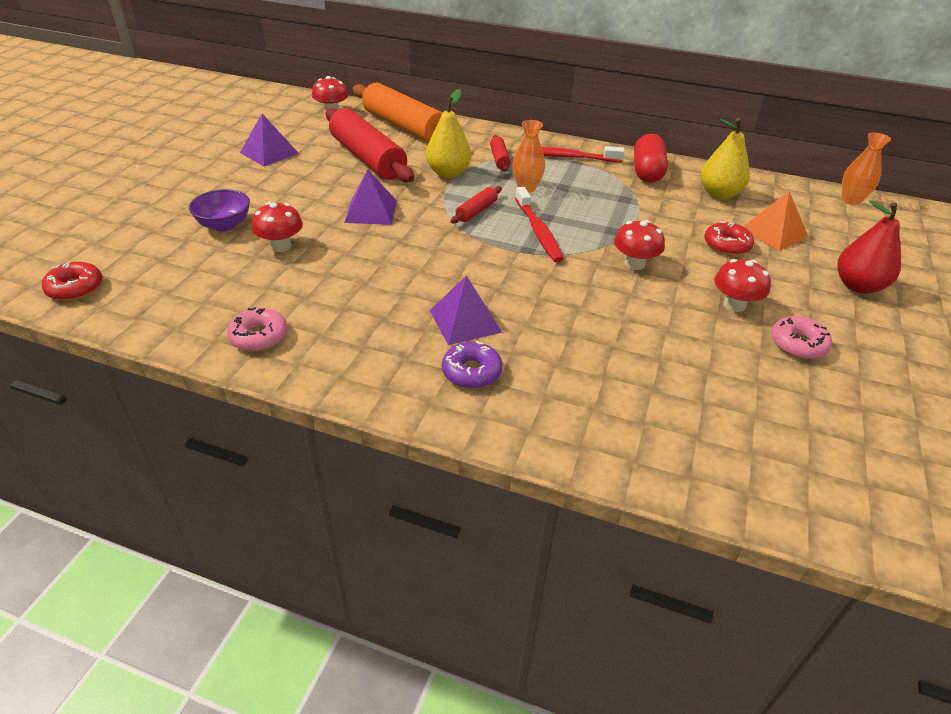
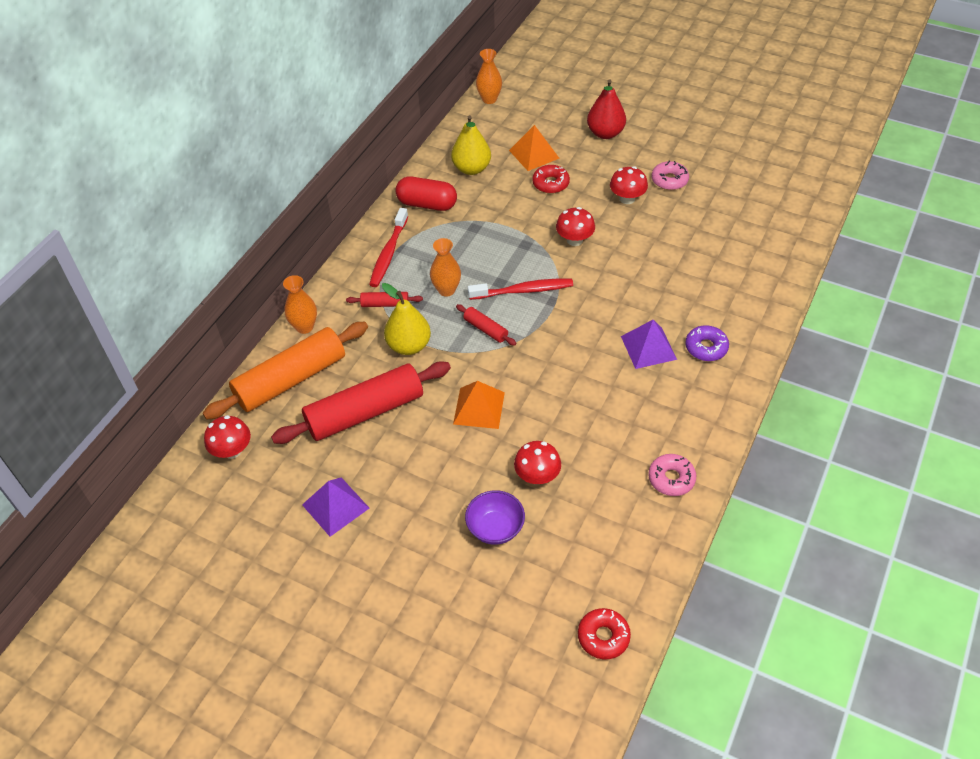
camera: 80 degrees left, 10 degrees up
purple pyramid [344,170,397,225] -> orange pyramid [453,381,505,429]
none -> orange vase [283,275,317,334]

